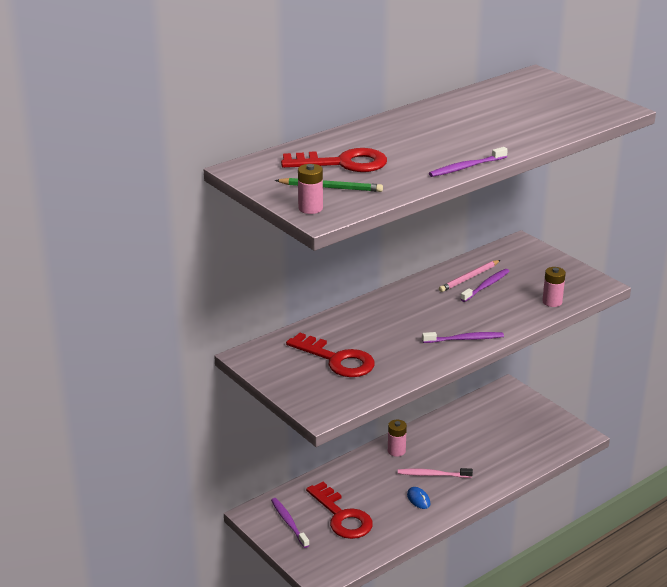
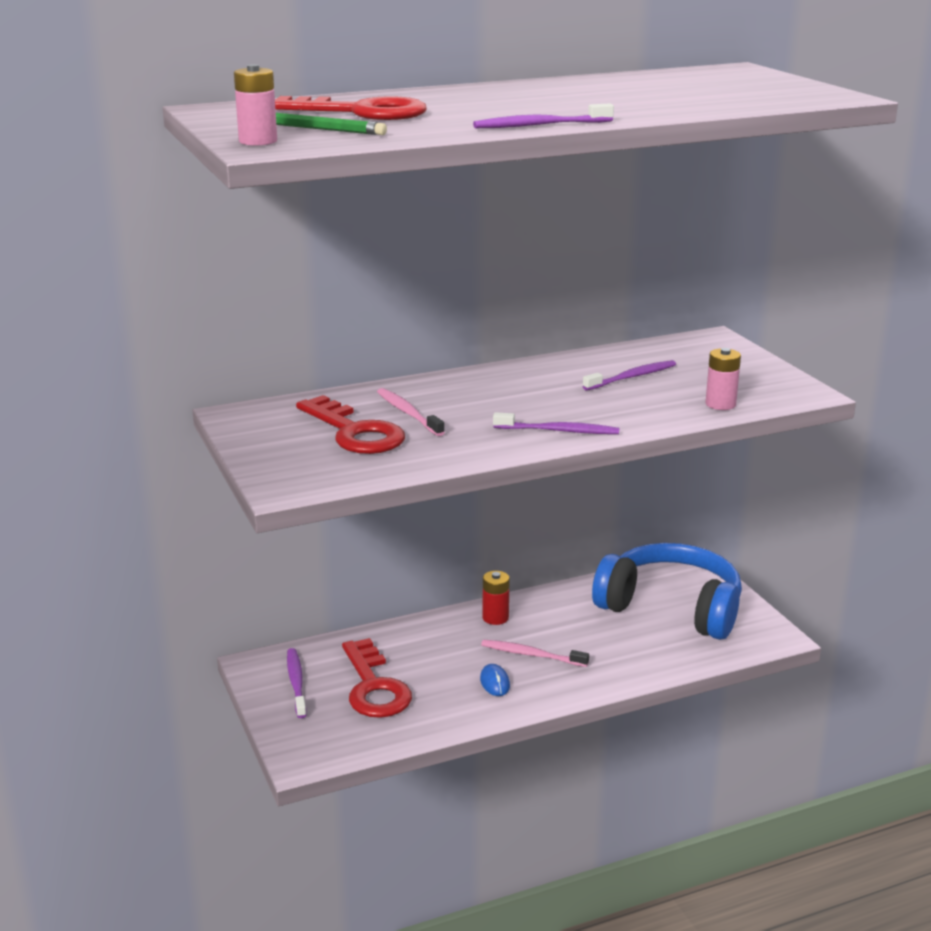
camera: 15 degrees right, 5 degrees down
pink battery [388,420,407,457] -> red battery [482,571,510,625]
pink pencil [439,260,500,292] -> none
none -> pink toothbrush [377,388,445,436]
none -> blue headphones [592,543,742,640]

